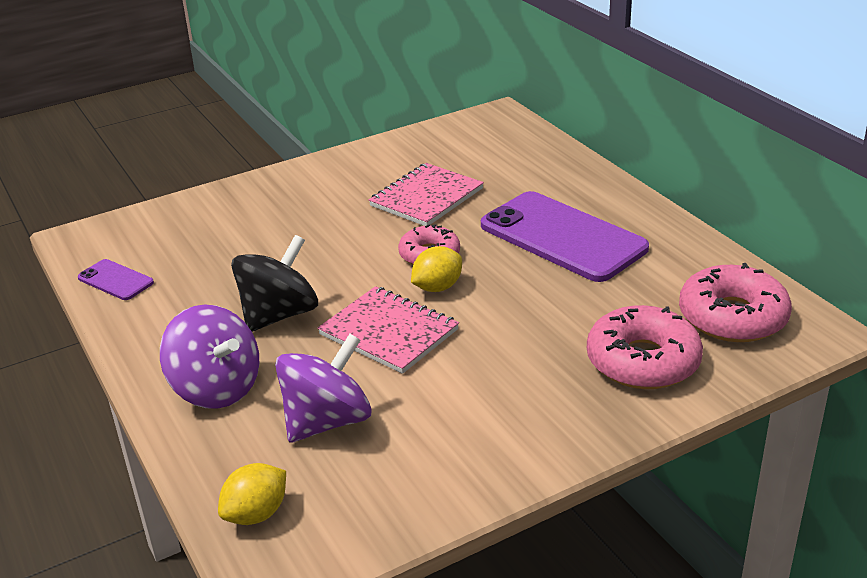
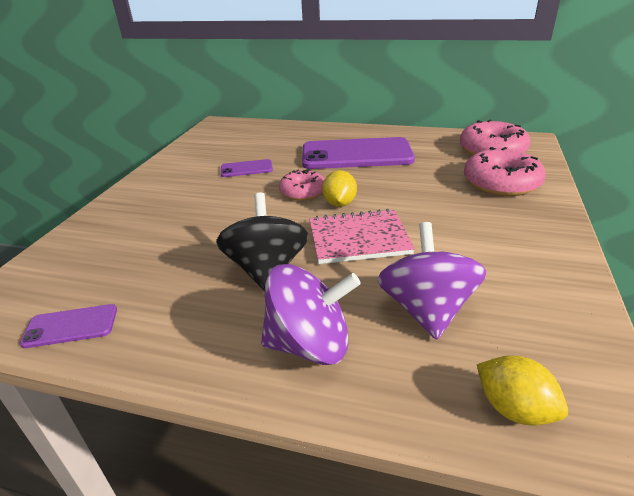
camera: 45 degrees left, 0 degrees up
yellow lemon [218,463,286,525] -> yellow lemon turned 45 degrees counterclockwise [476,355,568,426]
pink notebook [369,163,484,226] -> purple phone [221,159,273,177]

